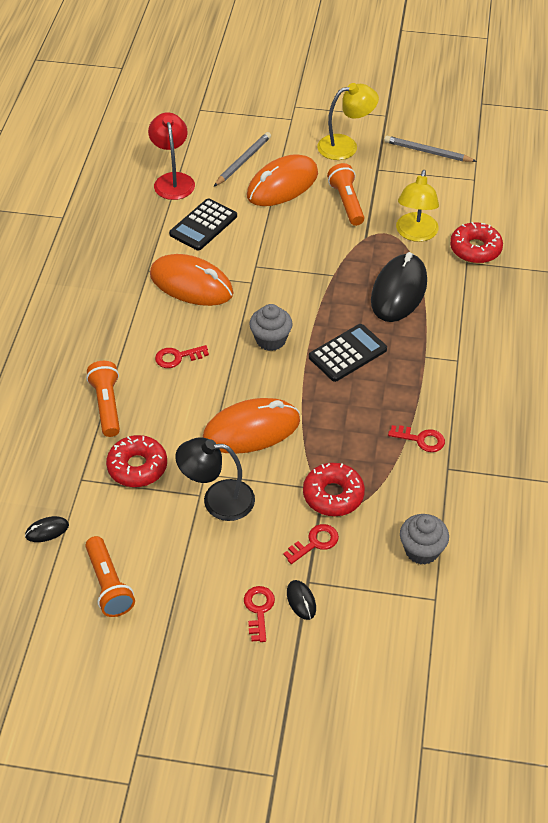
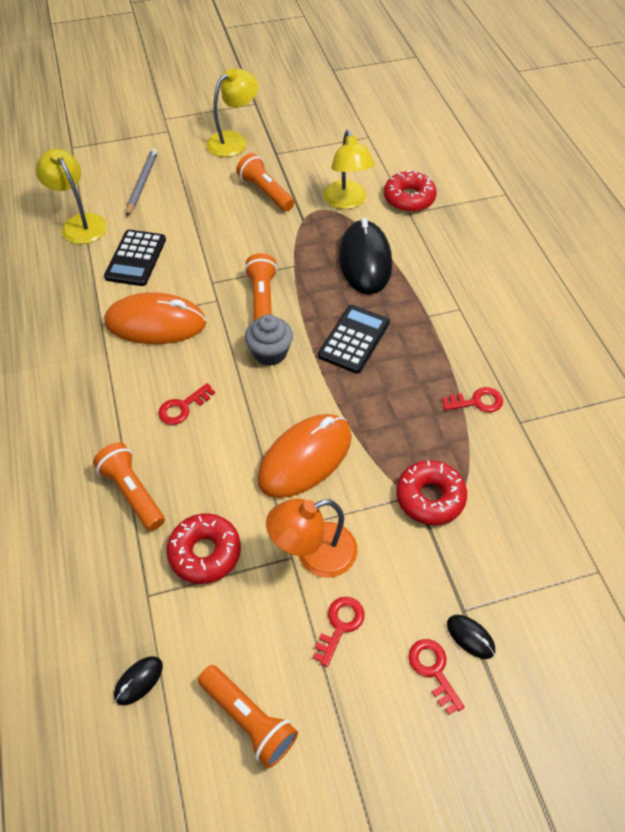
camera: 25 degrees left, 5 degrees up
red lamp [148,112,195,200] -> yellow lamp [35,148,107,244]
black lamp [175,437,255,521] -> orange lamp [266,498,357,577]
orange mouse [247,154,318,206] -> none
red key [283,524,339,564] -> red key moved to [313,597,364,667]
grey pencil [384,136,477,162] -> none
grey cupcake [400,514,449,565] -> none
none -> orange flashlight [245,253,277,321]

